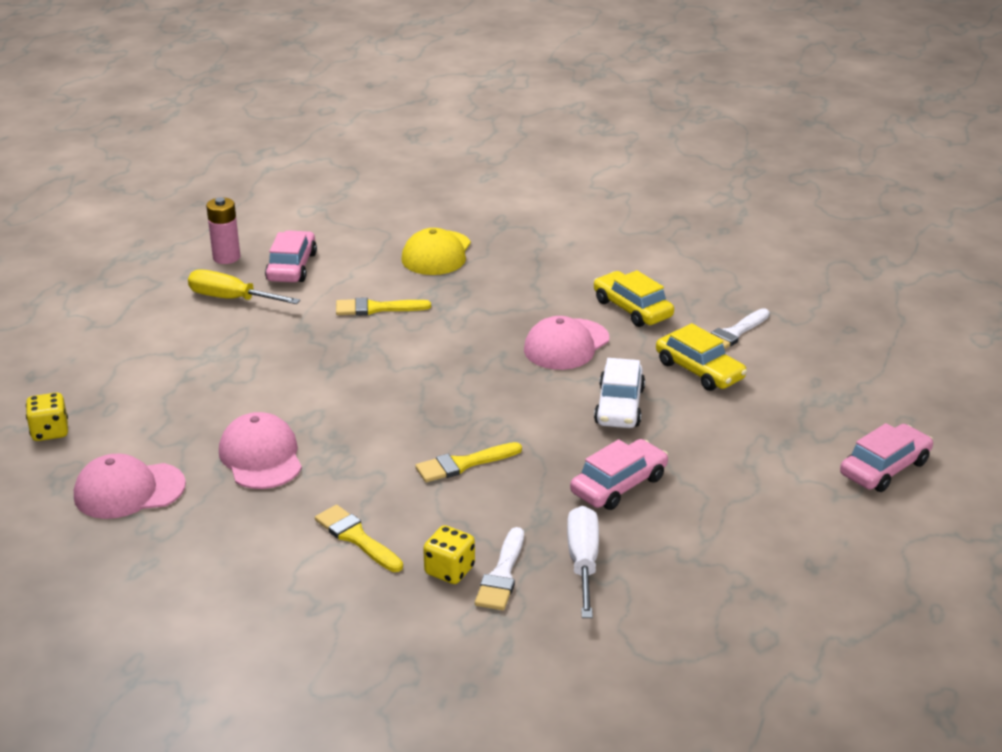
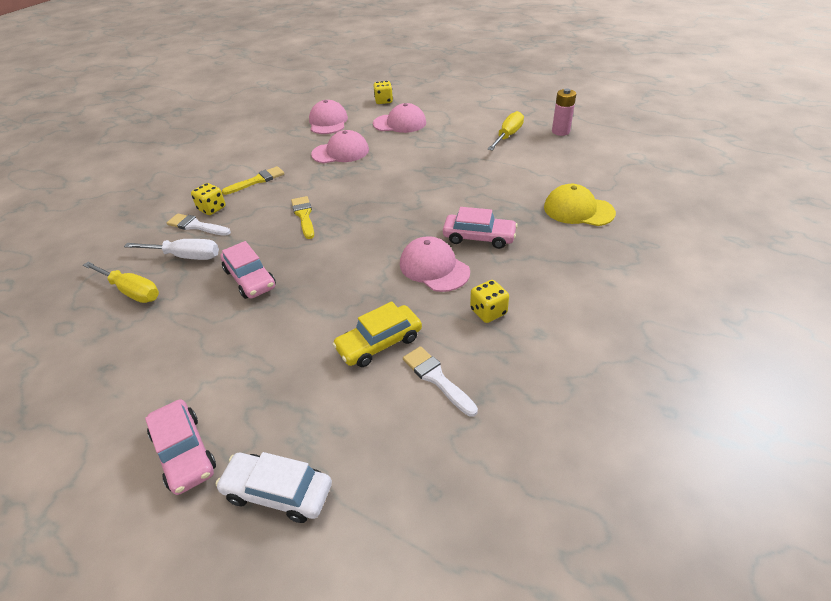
camera: 100 degrees right, 10 degrees up
pink car [265,230,317,282] -> pink car moved to [443,207,518,249]
yellow brush [336,297,431,316] -> none
yellow car [594,270,674,327] -> yellow dice [470,280,509,323]
white car [594,358,645,428] -> white car moved to [216,452,332,523]
none -> yellow screwdriver [83,262,159,303]
none -> pink cap [373,103,426,133]

